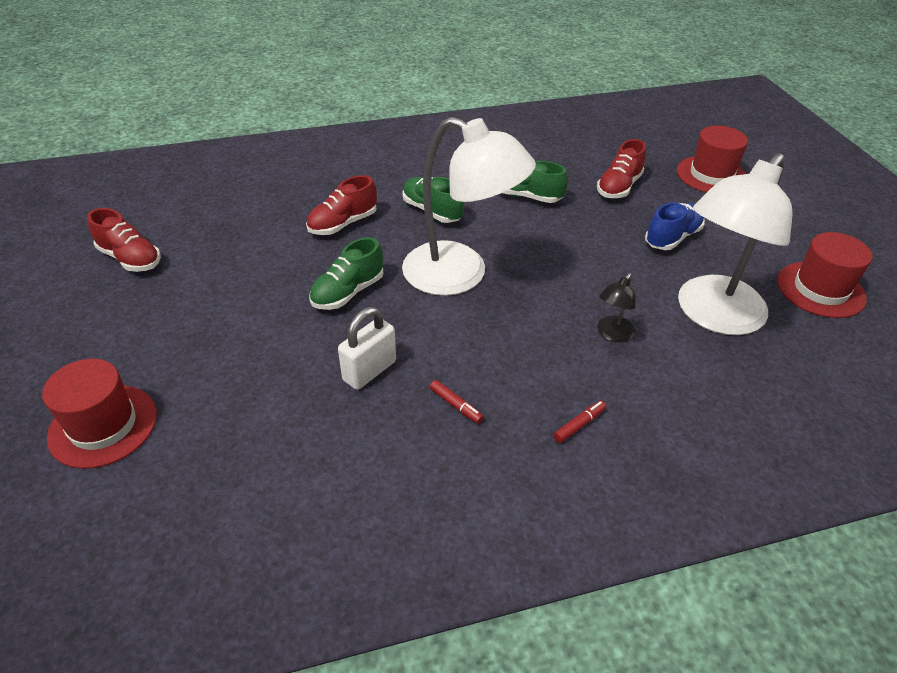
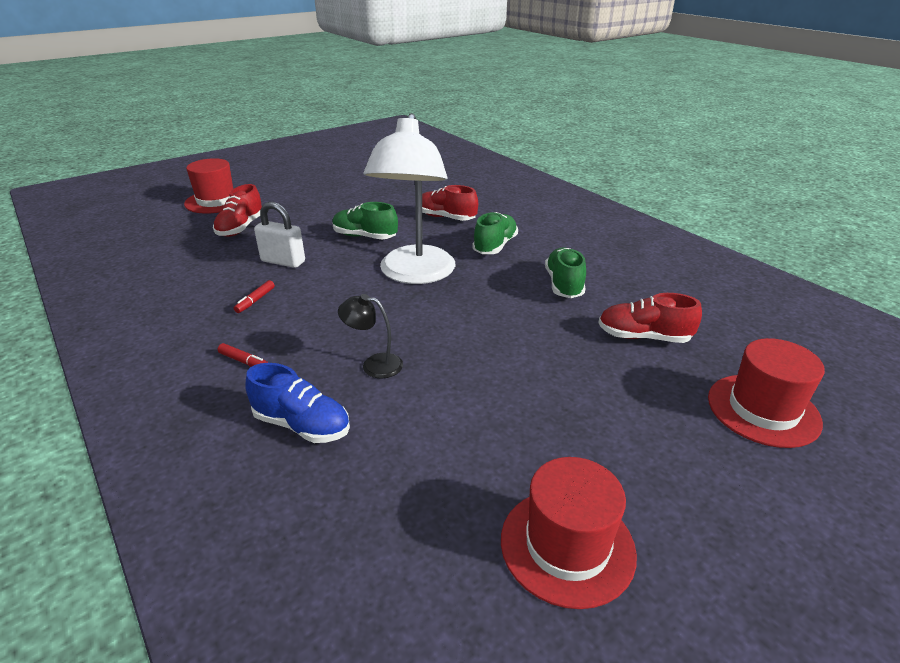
camera: 70 degrees right, 10 degrees down
red shoe [87,208,161,272] -> red shoe moved to [213,184,262,237]
blue shoe [645,202,705,250] -> blue shoe moved to [245,363,350,443]
white lamp [678,153,793,335] -> none

